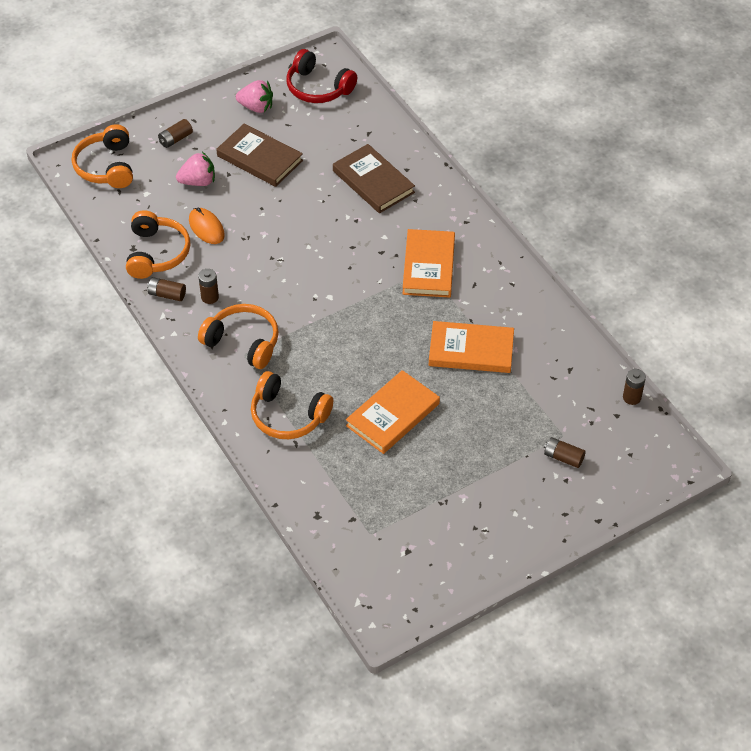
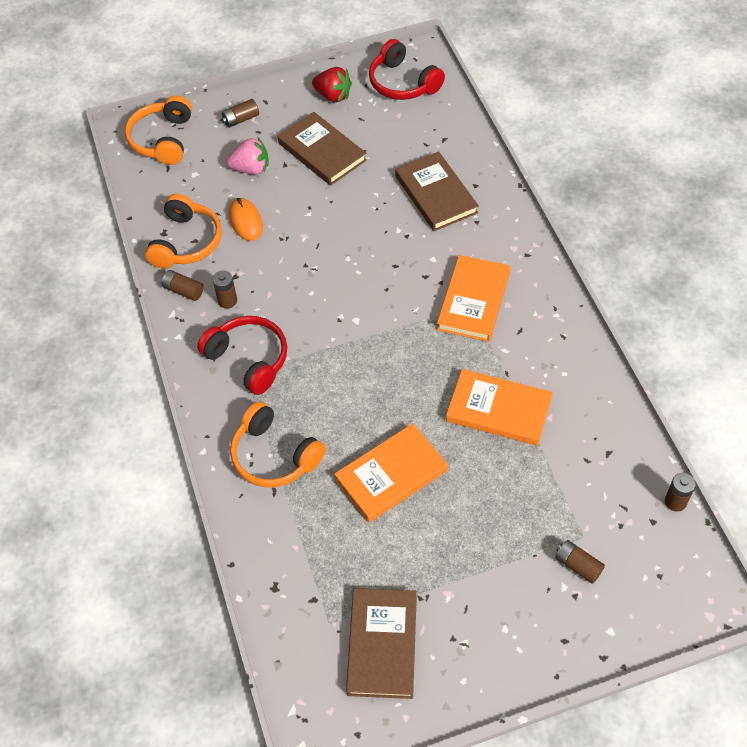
camera: 15 degrees right, 5 degrees up
orange headphones [198,304,279,369] -> red headphones [197,316,287,395]
pink strawberry [236,80,273,113] -> red strawberry [312,67,352,102]
none -> brown book [346,588,417,699]

